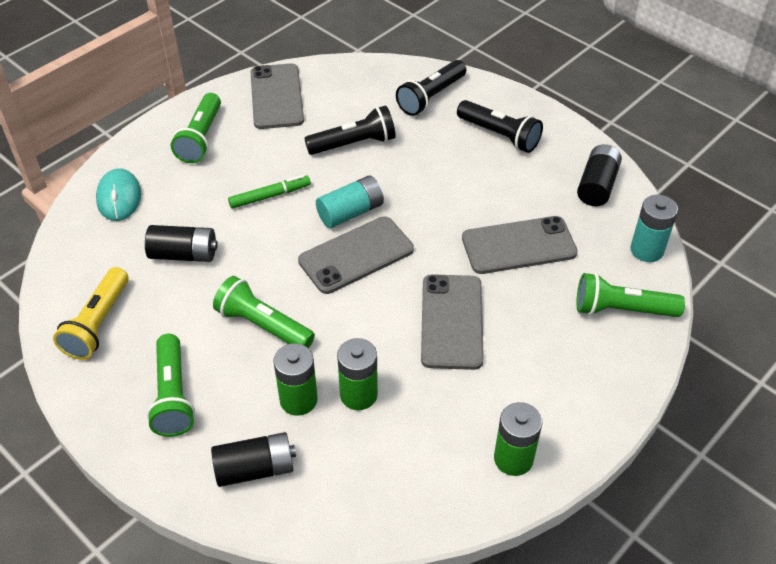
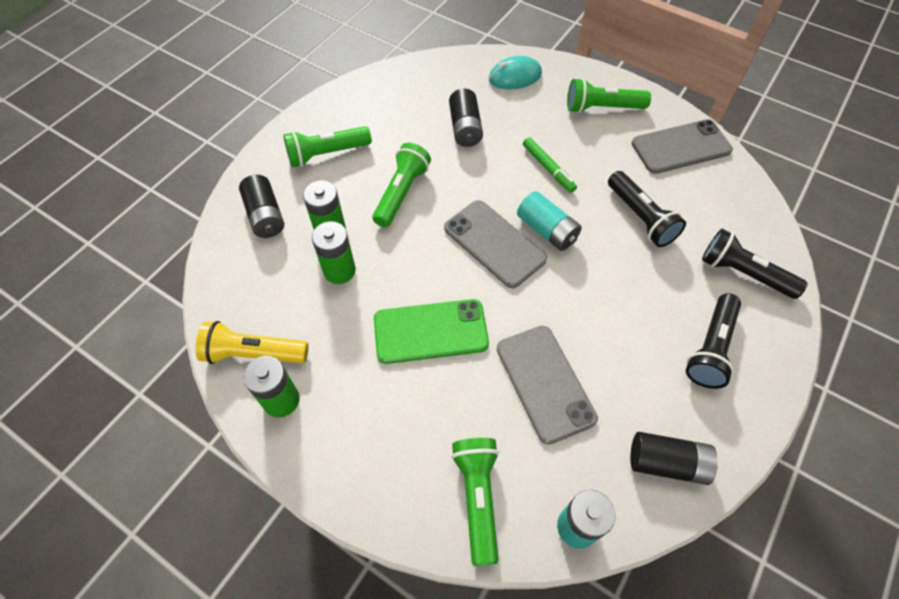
camera: 80 degrees right, 10 degrees up
yellow flashlight [53,267,129,360] -> yellow flashlight moved to [195,321,309,364]
grey phone [421,274,484,370] -> green phone [374,299,489,364]

